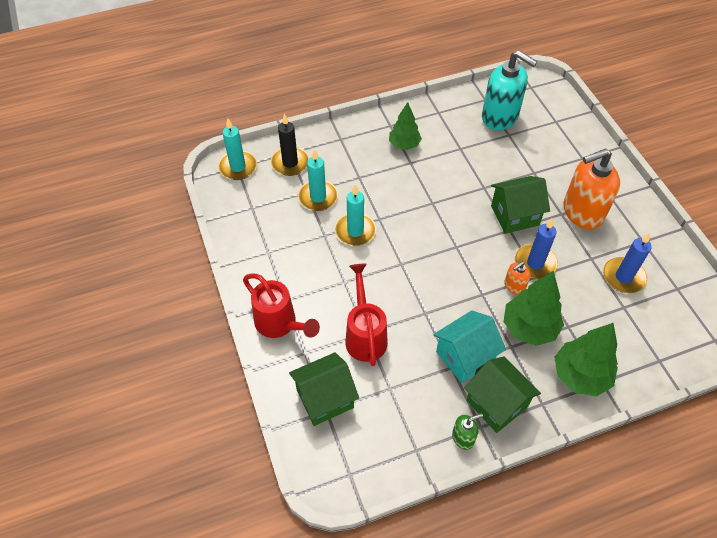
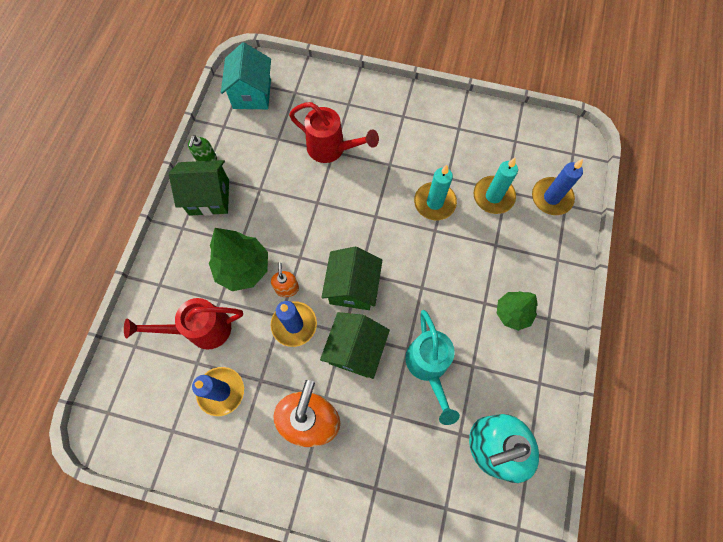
camera: 125 degrees right, 15 degrees up
turquoise candle [218,118,257,180] -> none
red watering can [243,274,320,338] -> red watering can moved to [124,298,243,350]
black candle [271,114,309,176] -> blue candle [532,159,583,215]
green house [289,352,359,426] -> green house moved to [321,247,382,310]
turquoise house [433,310,506,383] -> turquoise house moved to [221,42,271,109]
green tree [554,323,618,396] -> none
none -> turquoise watering can [405,310,460,425]

